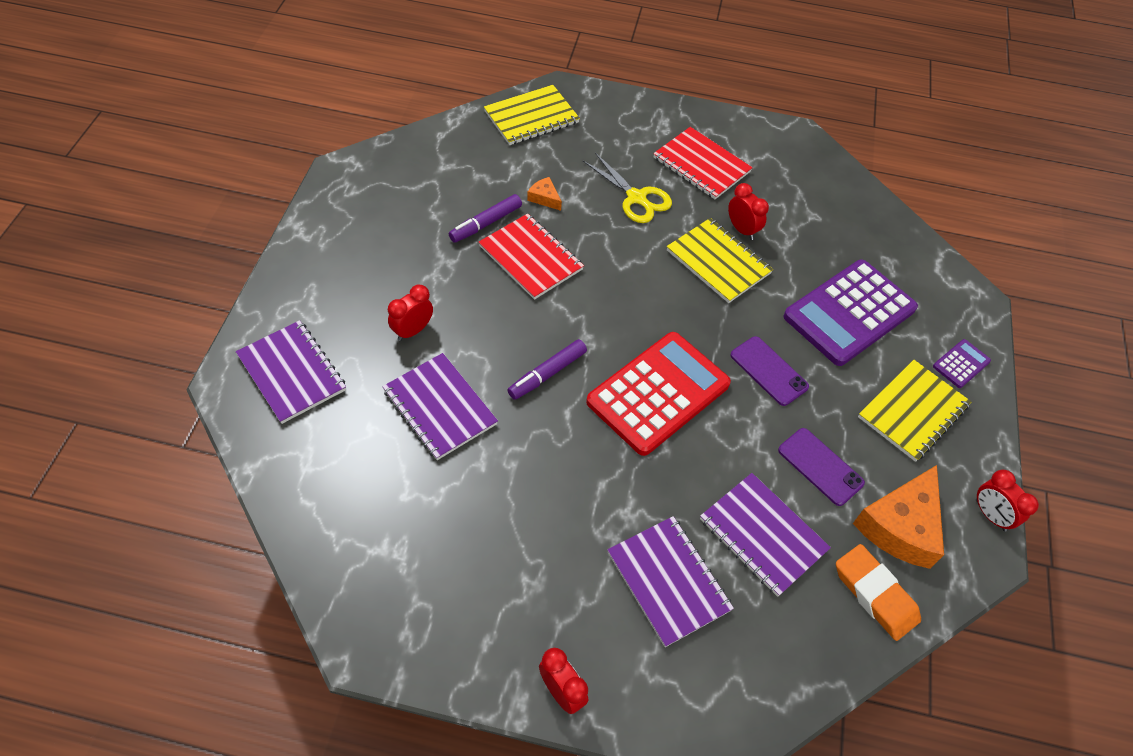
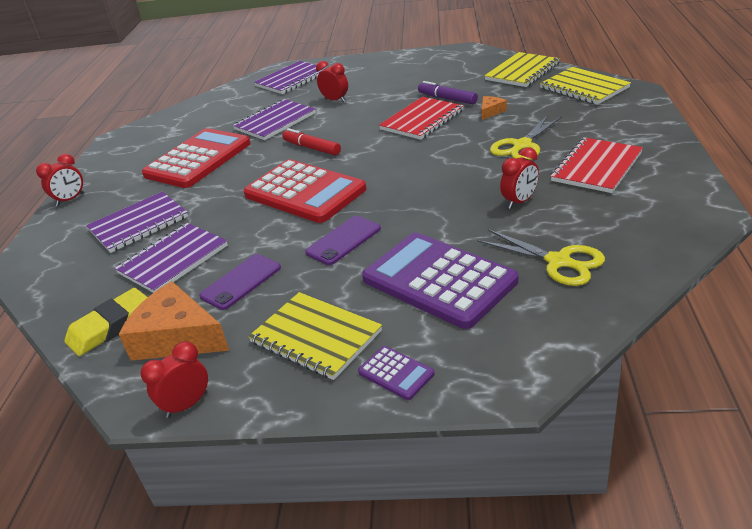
camera: 90 degrees right, 20 degrees down
purple marker [507,339,587,400] -> red marker [282,128,341,155]
yellow notebook [667,218,773,303] -> yellow notebook moved to [484,52,560,87]
orange eraser [836,544,921,641] -> yellow eraser [64,288,147,356]
none -> red calculator [142,128,251,188]
none -> yellow scissors [478,229,605,286]

